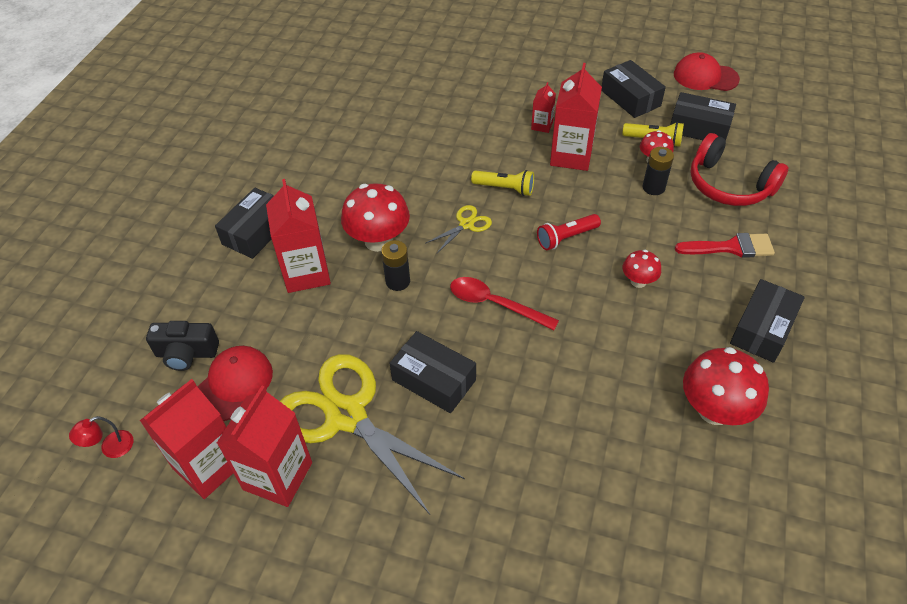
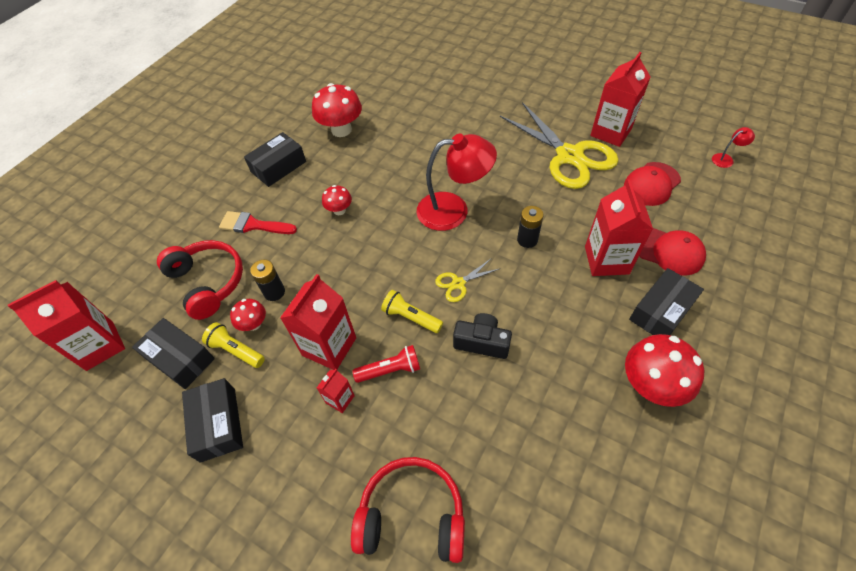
camera: 165 degrees left, 5 degrees up
red carton [140,379,233,499] -> red carton moved to [8,280,125,371]
black camera [146,321,219,371] -> black camera moved to [453,313,512,359]
red mushroom [341,183,410,252] -> red mushroom moved to [625,334,705,407]
black box [390,331,476,413] -> none
red spoon [450,277,559,330] -> red lamp [417,134,497,231]
red flashlight [537,214,601,250] -> red flashlight moved to [352,345,420,383]
red cap [674,52,740,91] -> red cap moved to [639,228,706,276]
none -> red headphones [351,457,465,563]

